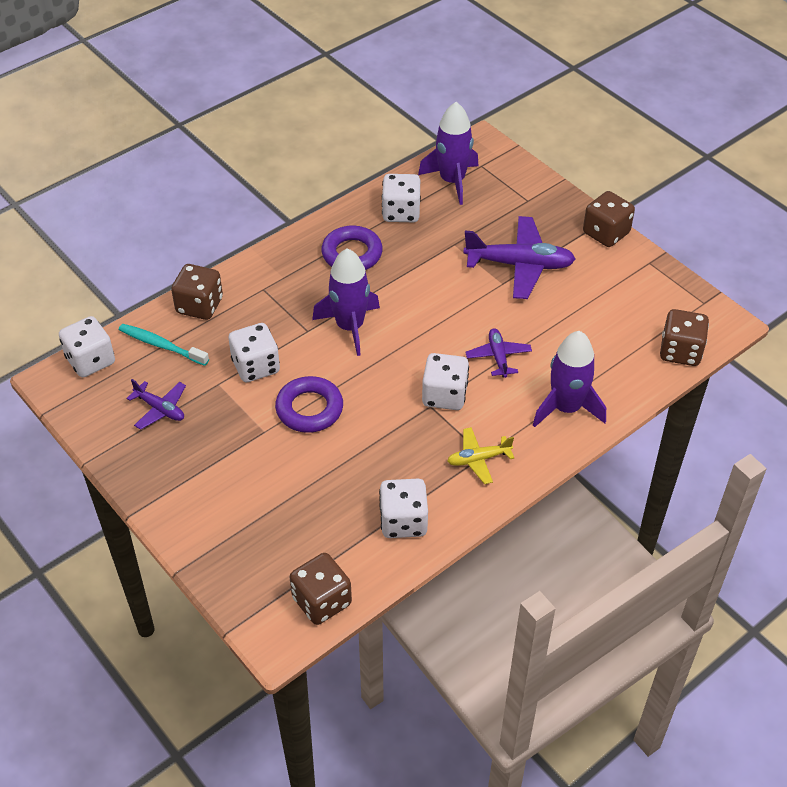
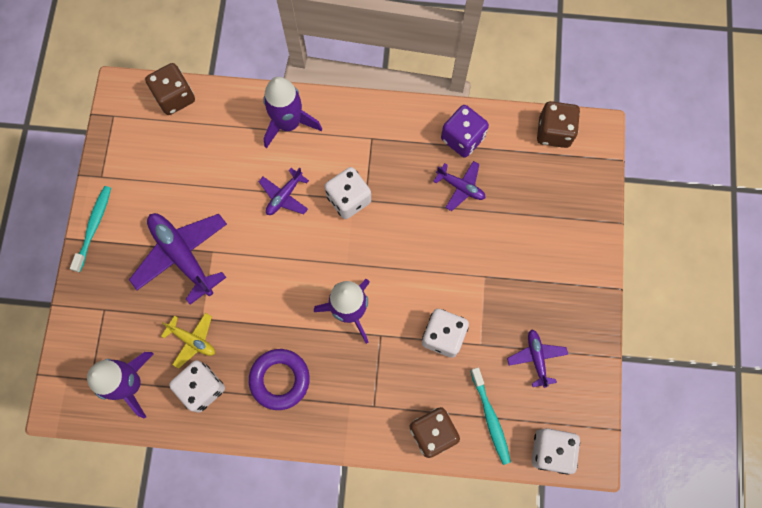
camera: 135 degrees left, 25 degrees up
purple ring [275,376,343,433] -> none
white dice [379,479,428,538] -> purple dice [441,105,489,158]
yellow plane [447,427,514,484] -> yellow plane moved to [161,313,215,369]
brown dice [583,191,635,247] -> turquoise toothbrush [70,186,111,272]
none -> purple plane [433,161,485,211]

